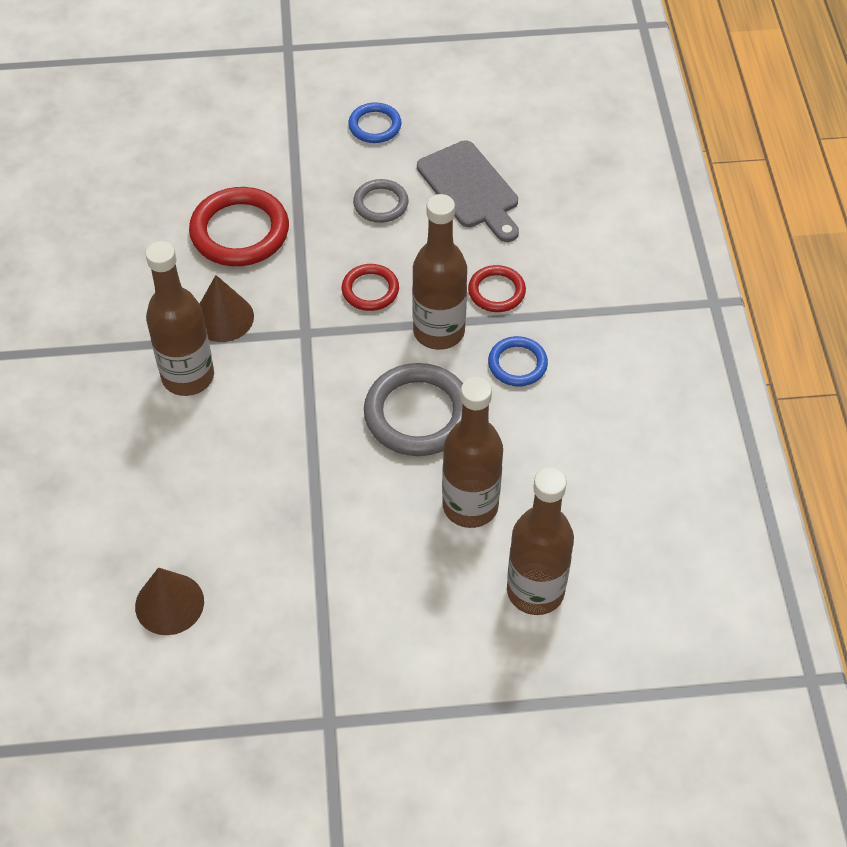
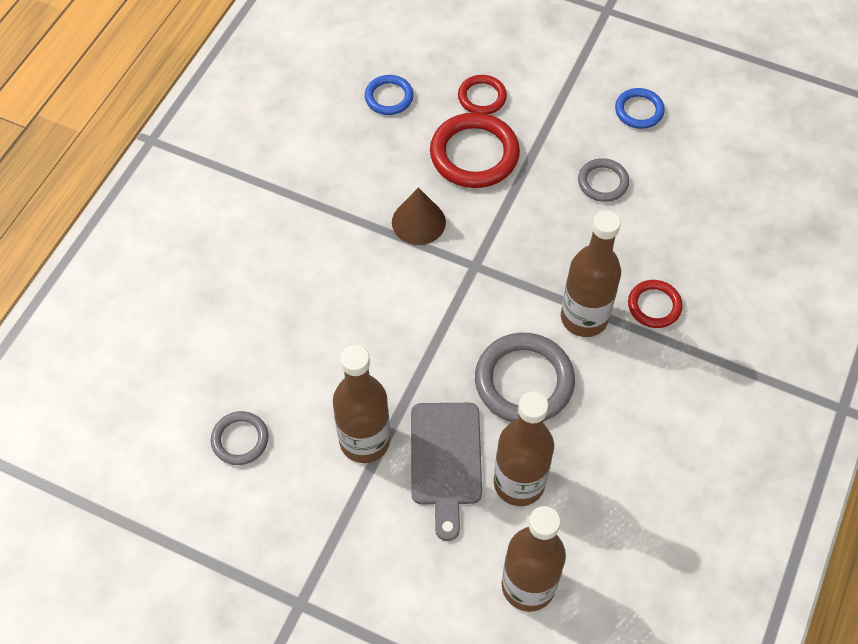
camera: 30 degrees right, 5 degrees up
brown cone [135,567,204,635] -> grey ring [211,411,269,465]
brown bottle [146,241,214,396] -> brown bottle moved to [333,345,390,463]
red ring [342,264,399,311] -> red ring moved to [458,75,507,114]
grey cutting board [417,140,519,242] -> grey cutting board moved to [411,403,482,541]
blue ring [488,336,548,386] -> blue ring moved to [365,75,414,115]

